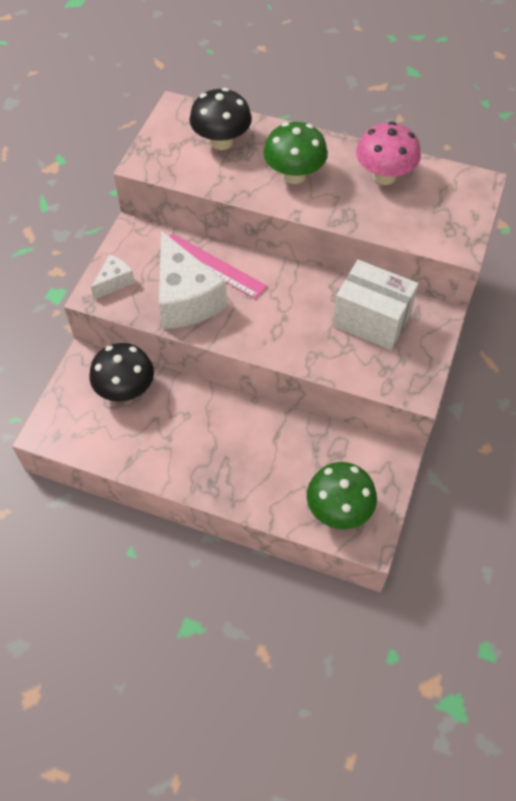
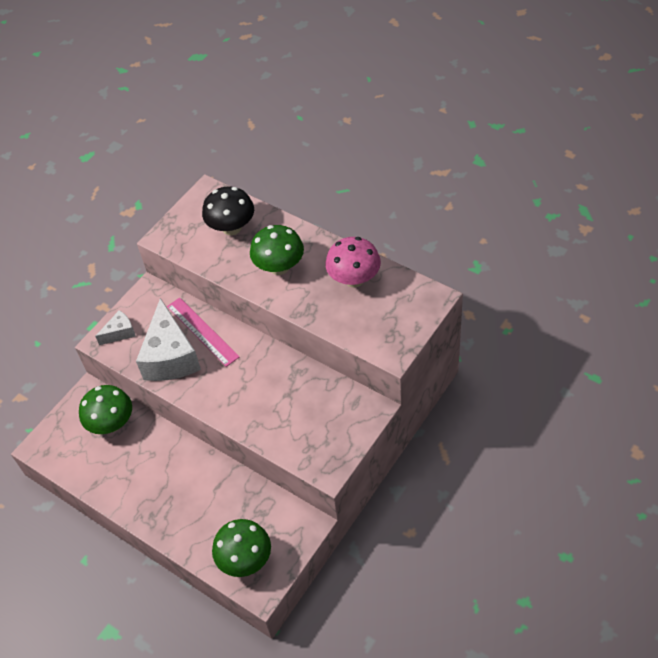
camera: 20 degrees right, 5 degrees down
black mushroom [89,343,154,402] -> green mushroom [79,385,132,434]
white box [333,260,418,350] -> none

